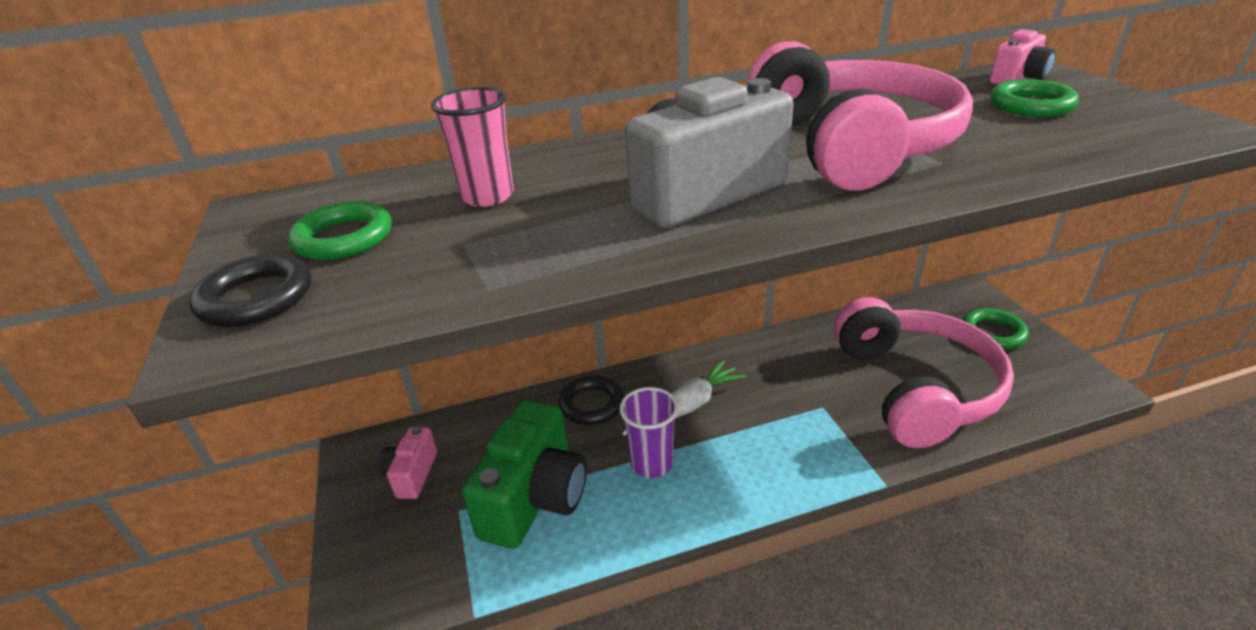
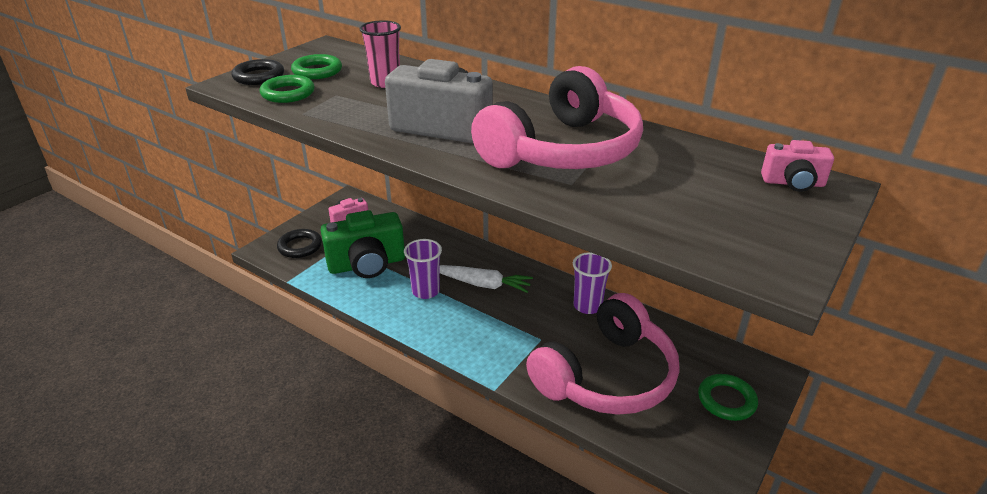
camera: 50 degrees right, 0 degrees up
black ring [559,376,624,425] -> black ring moved to [277,229,322,258]
green ring [990,79,1079,117] -> green ring moved to [260,75,315,103]
none -> purple cup [573,252,612,314]

